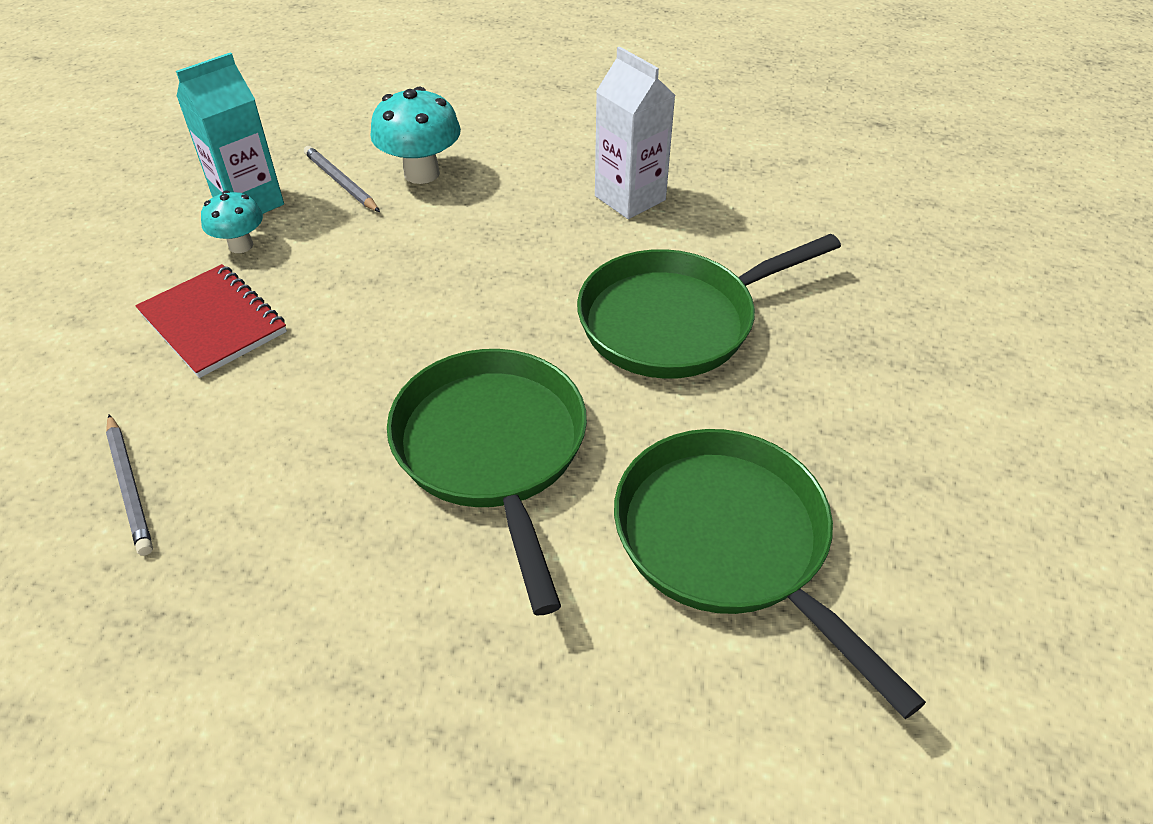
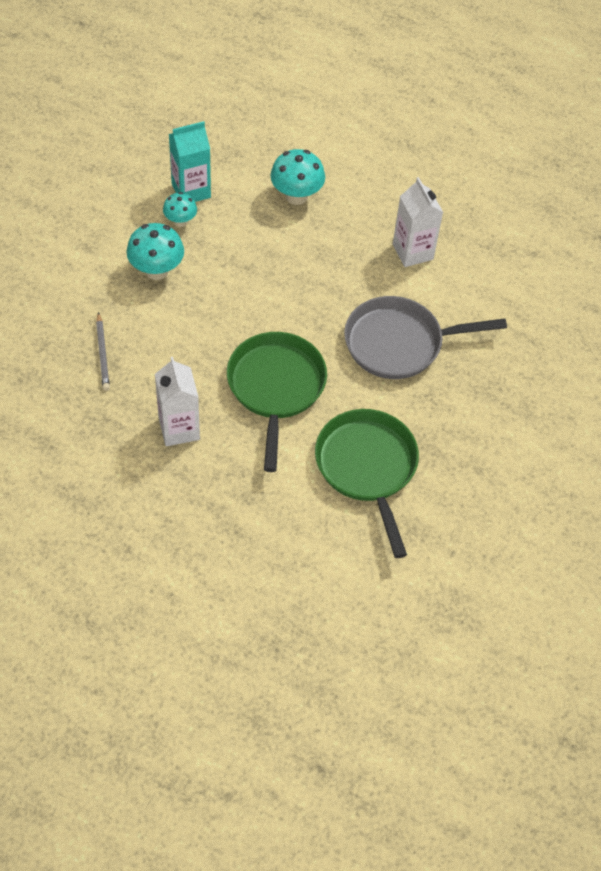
camera: 15 degrees right, 10 degrees up
red notebook [135,264,287,378] -> turquoise mushroom [126,223,184,280]
grey pencil [304,146,380,212] -> none
green pan [577,234,841,379] -> grey pan [344,296,507,379]
none -> white carton [155,357,200,446]

